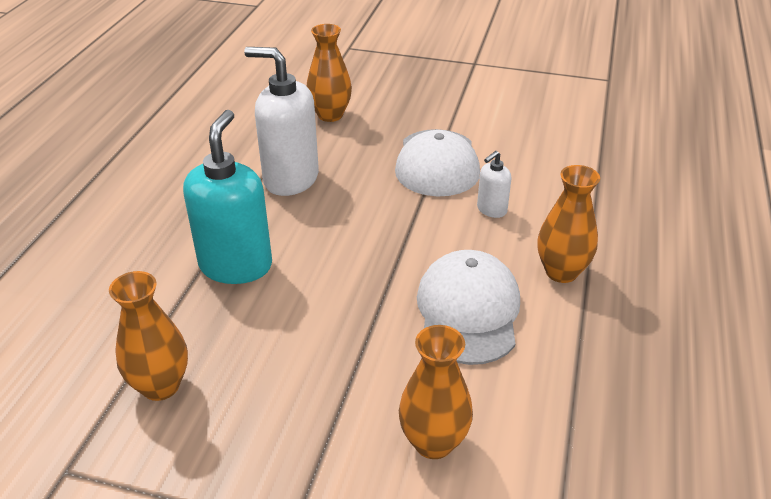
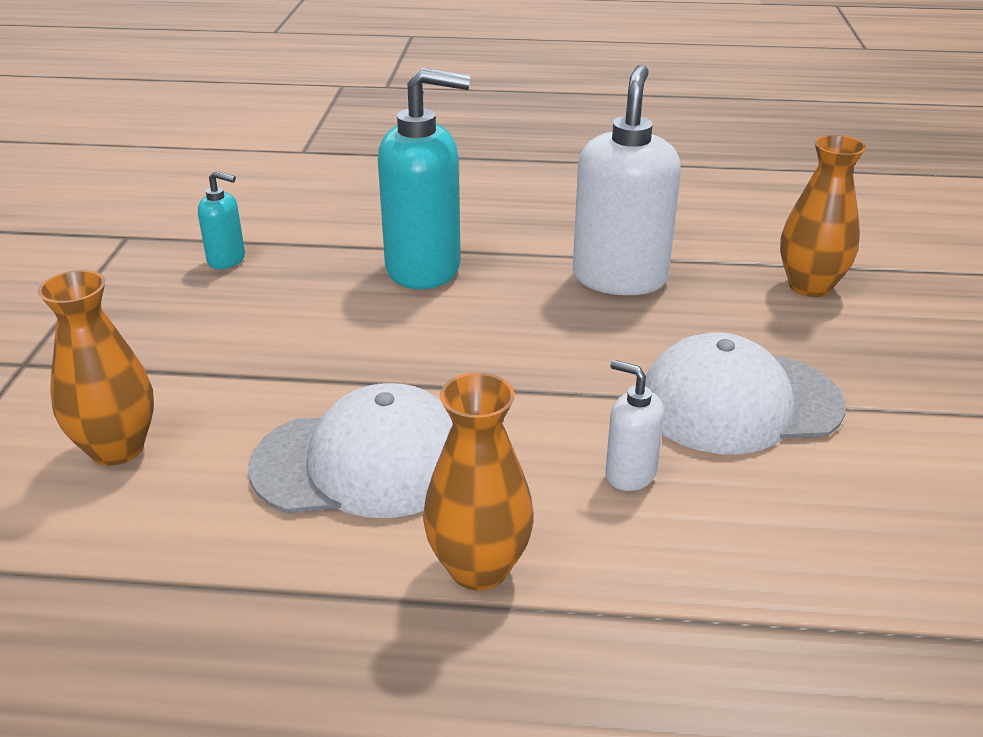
camera: 80 degrees right, 5 degrees down
orange vase [109,271,188,401] -> turquoise soap dispenser [198,171,245,269]

